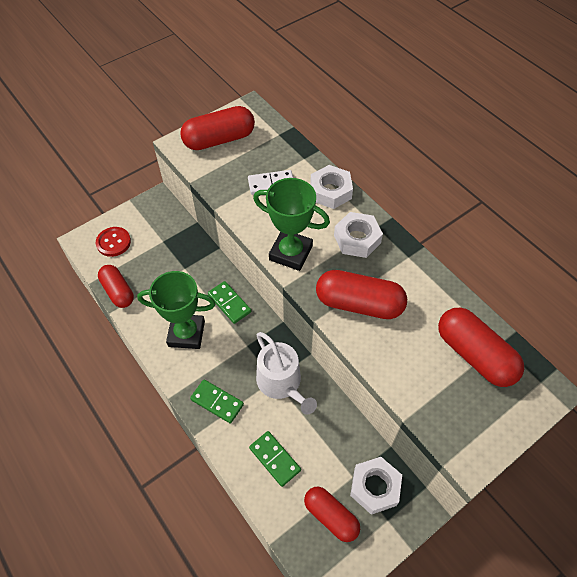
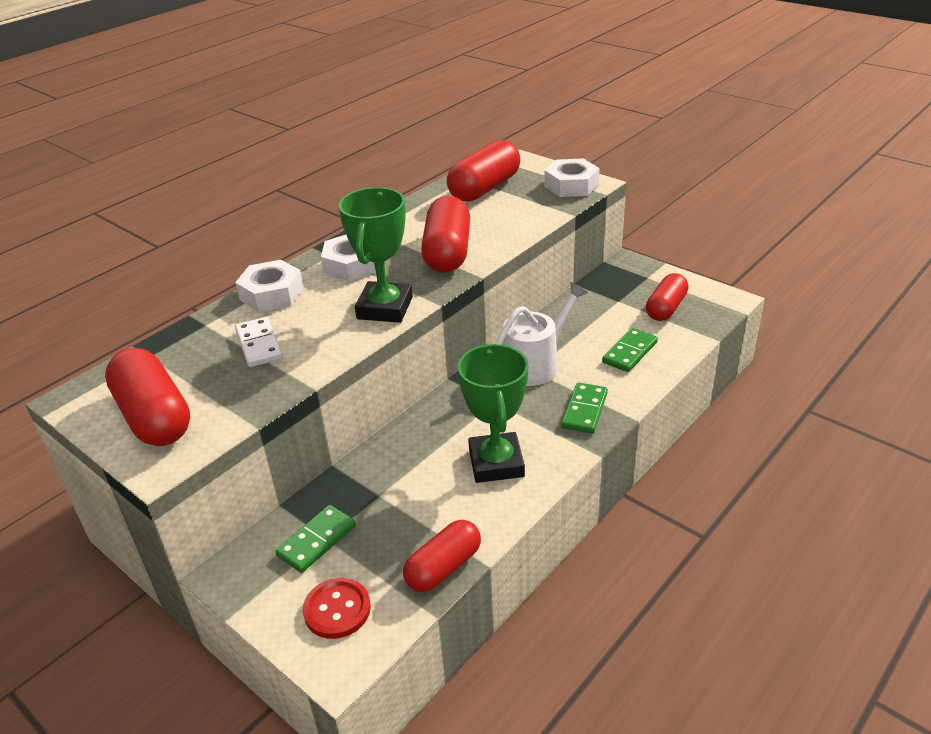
camera: 100 degrees left, 20 degrees down
green domino [208,281,251,324] -> green domino moved to [275,505,356,573]
white nut [350,457,402,515] -> white nut moved to [544,159,600,197]

